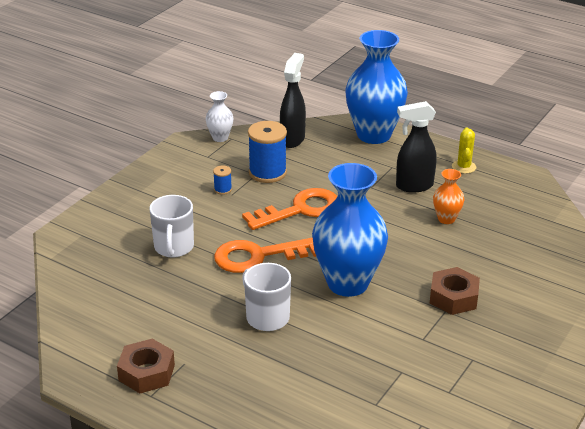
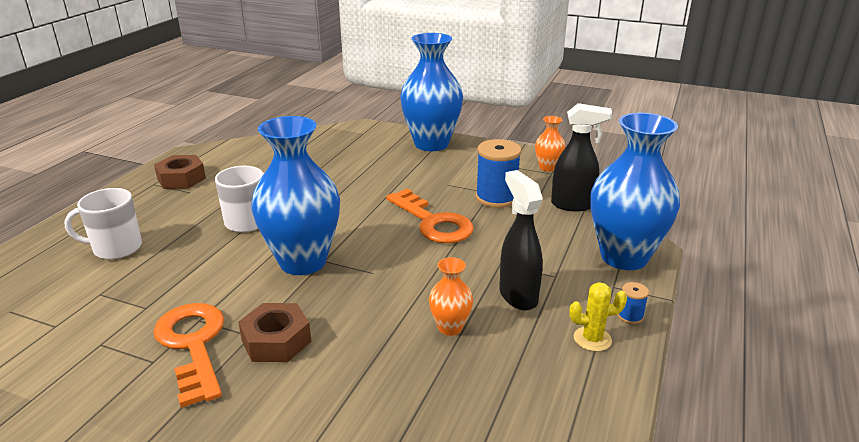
camera: 80 degrees right, 5 degrees down
white mug [150,195,194,258] -> white mug moved to [64,188,142,260]
white vase [205,91,234,142] -> orange vase [535,116,565,172]
blue spool [213,165,232,195] -> blue spool moved to [618,282,649,324]
orange key [214,237,316,273] -> orange key moved to [153,303,224,408]
none -> blue vase [400,33,463,151]

